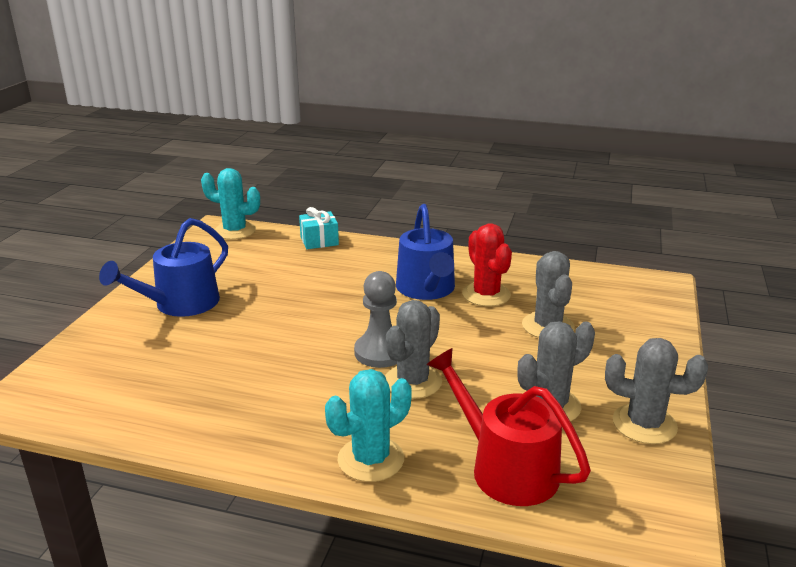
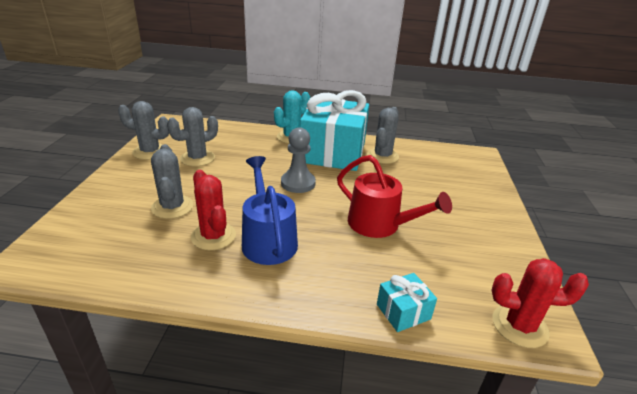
camera: 170 degrees right, 5 degrees up
blue watering can [99,218,228,317] -> none
turquoise cactus [201,168,260,240] -> red cactus [492,258,589,348]
grey cactus [385,300,442,399] -> grey cactus moved to [367,107,399,164]
red watering can [426,348,591,506] -> red watering can moved to [337,155,452,238]
none -> turquoise gift [300,90,369,171]

